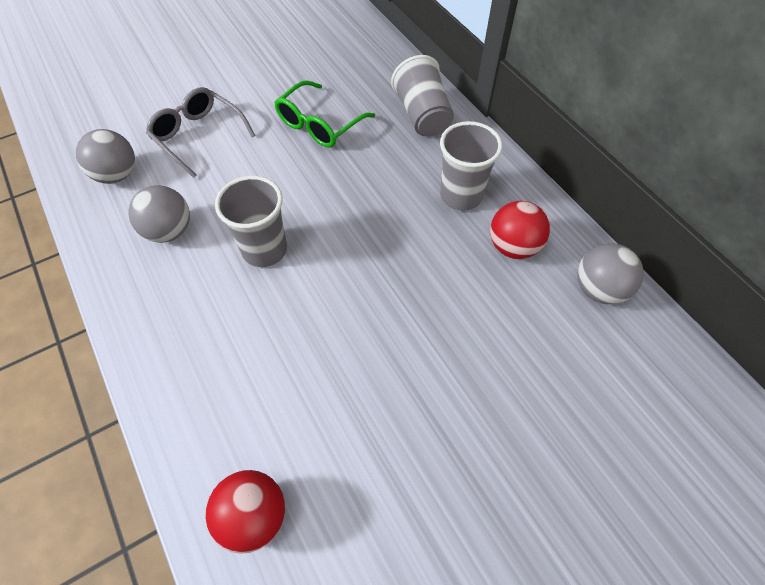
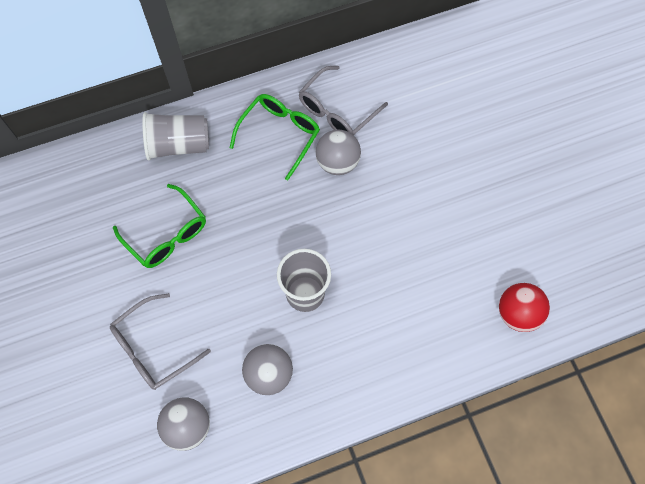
camera: 80 degrees left, 10 degrees up
grey cup [440,121,502,211] -> green glasses [230,94,320,180]
red ball [490,201,550,259] -> grey glasses [299,66,388,135]
grey ball [578,243,644,304] -> grey ball moved to [316,130,361,175]

